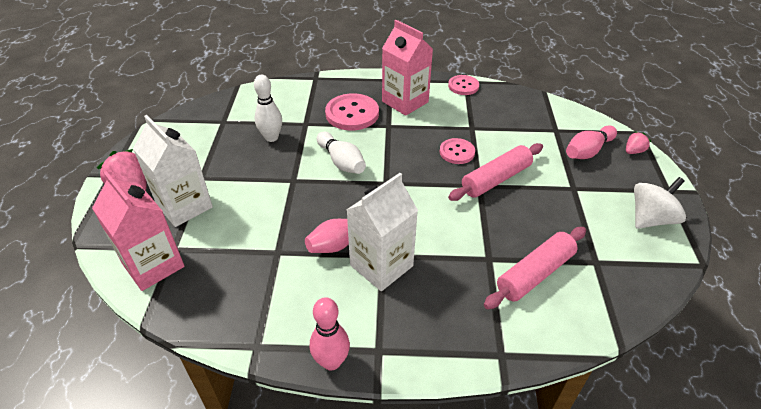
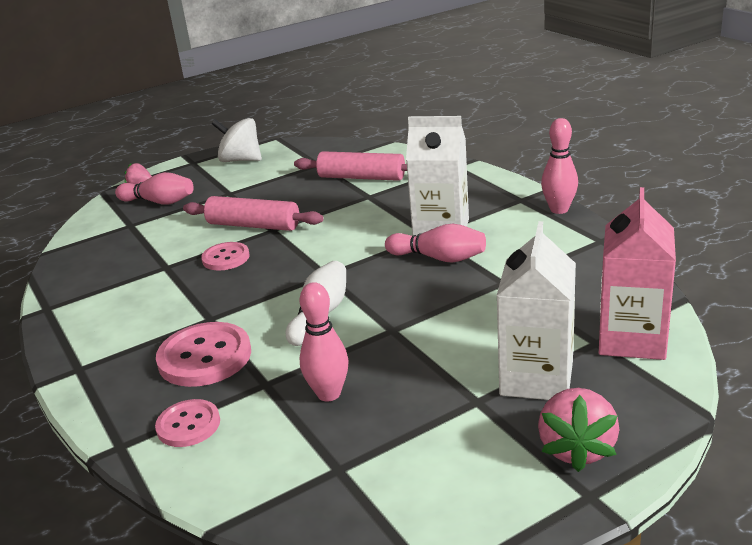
camera: 120 degrees left, 15 degrees down
white bowling pin [254,75,282,142] -> pink bowling pin [299,282,349,402]
pink carton [382,20,433,116] -> none
pink button [448,75,479,95] -> pink button moved to [155,399,220,447]

